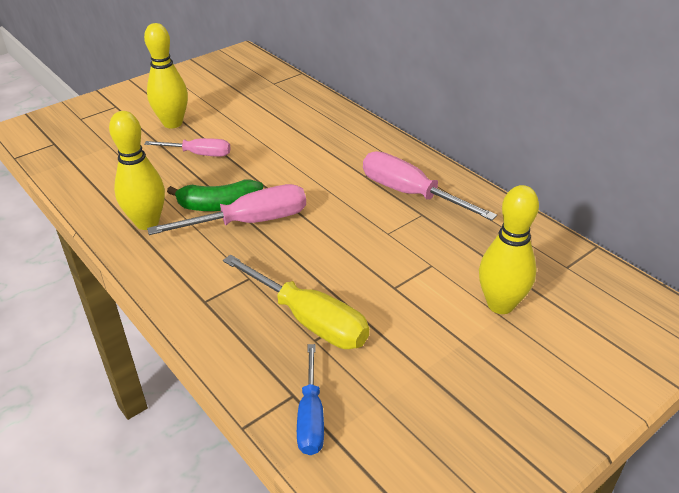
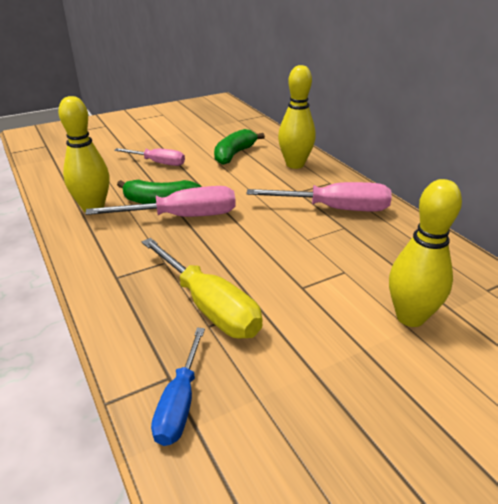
camera: 10 degrees right, 5 degrees down
yellow bowling pin [144,23,188,128] -> yellow bowling pin moved to [278,65,316,169]
pink screwdriver [363,151,497,221] -> pink screwdriver turned 135 degrees clockwise [247,182,392,211]
none -> green banana [214,129,265,165]

